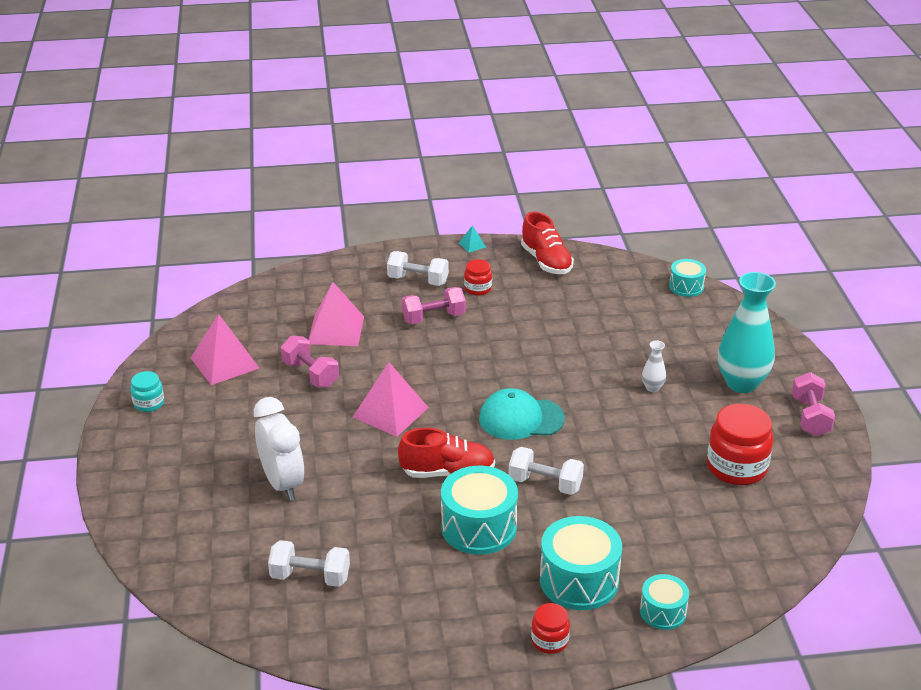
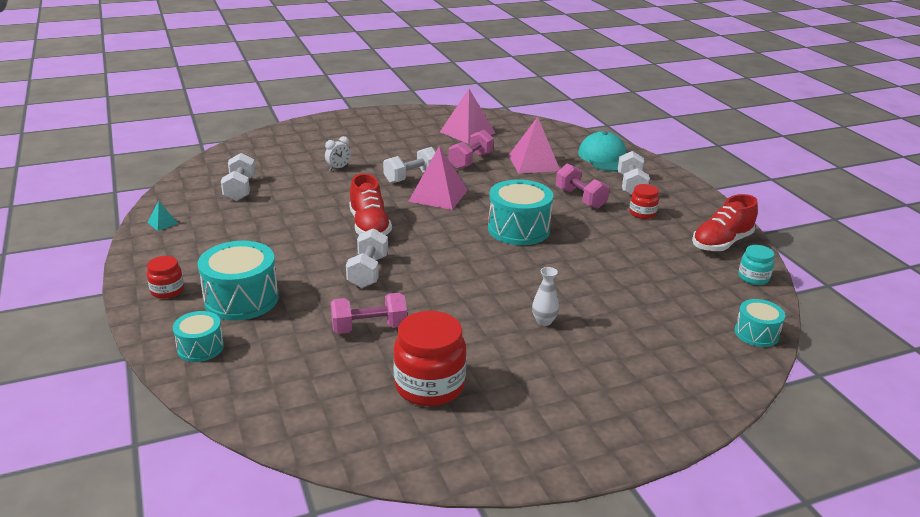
camera: 75 degrees right, 5 degrees down
turquoise jar [131,371,164,412] -> turquoise jar moved to [739,245,775,285]
white clock [254,397,304,501] -> white clock [325,136,351,170], size x0.46
turquoise drum [441,466,518,555] -> turquoise drum moved to [488,179,553,245]
turquoise pyramid [459,225,486,253] -> turquoise pyramid moved to [148,201,178,231]
turquoise cap [479,388,565,440] -> turquoise cap moved to [578,132,627,172]
turquoise vase [718,272,776,393] -> none
pink dumbbell [792,372,835,436] -> pink dumbbell moved to [330,293,407,334]
none -> white dumbbell [383,147,436,184]

